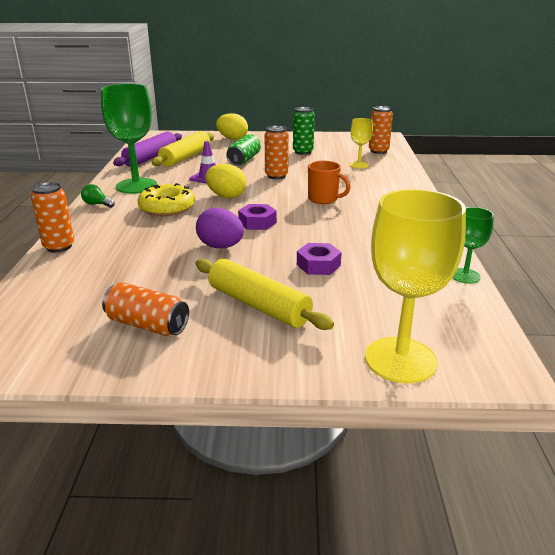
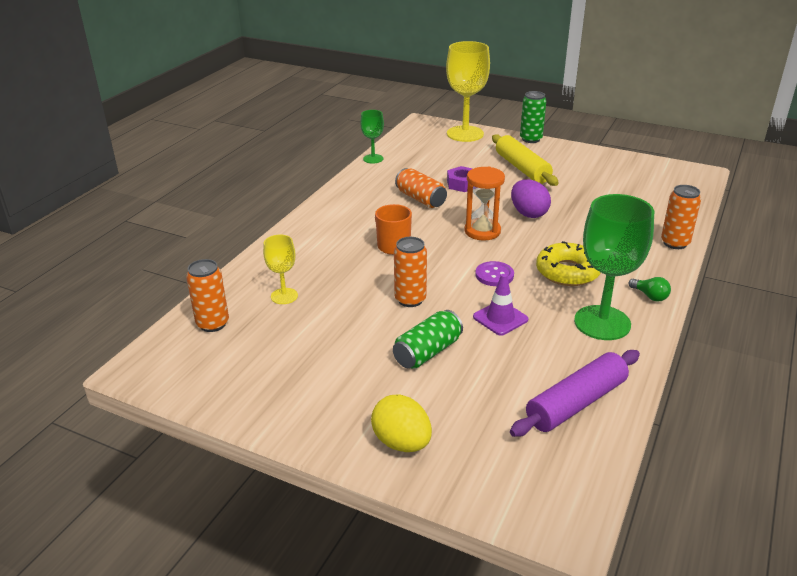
camera: 155 degrees left, 5 degrees up
orange can [102,282,189,336] -> orange can moved to [395,168,447,208]
yellow rolling pin [151,131,214,167] -> none
yellow egg [205,164,247,198] -> purple button [475,261,514,286]
purple nut [238,204,277,230] -> orange hourglass [464,167,505,241]
green can [293,107,315,155] -> green can moved to [520,91,546,143]

